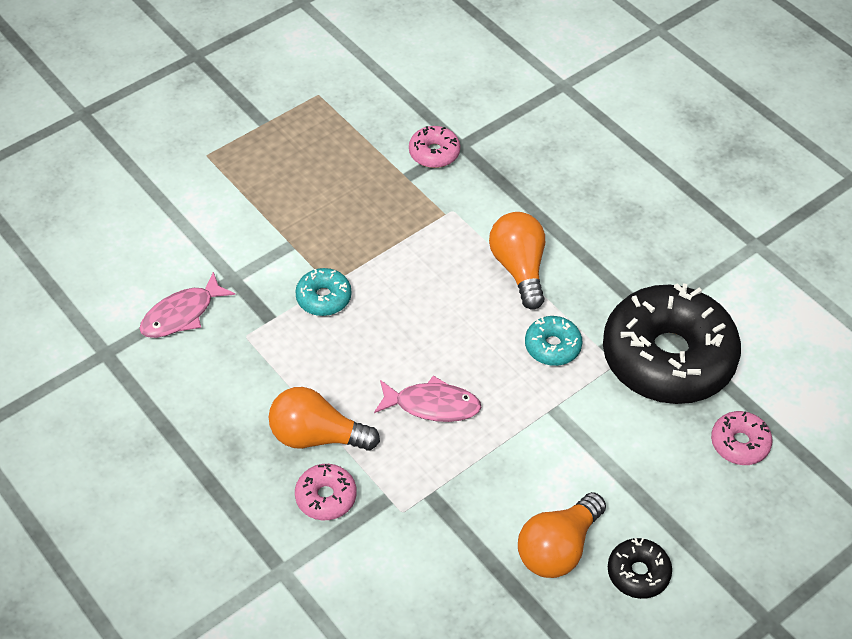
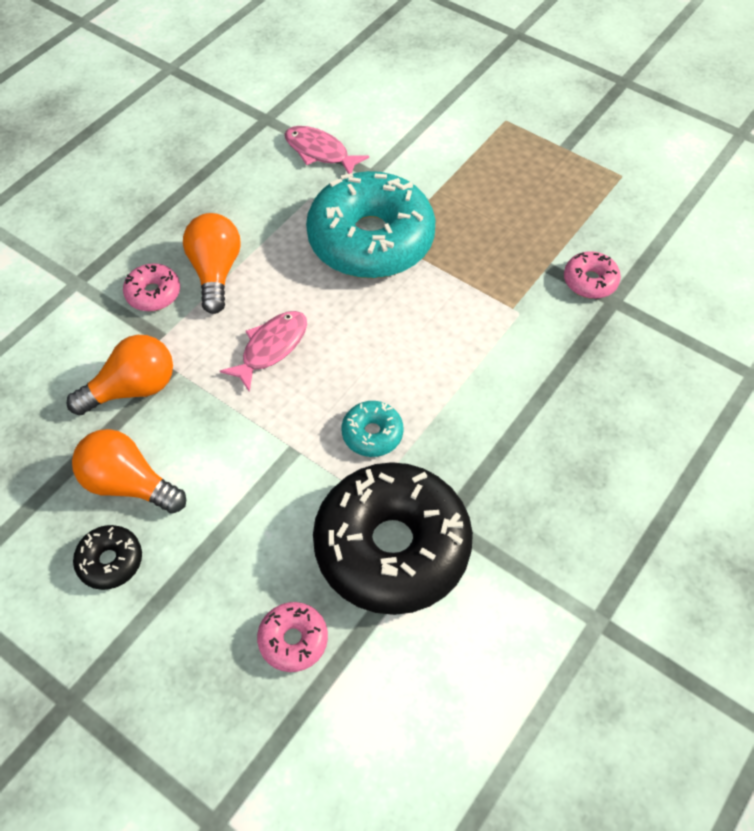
camera: 75 degrees right, 5 degrees up
turquoise donut [295,268,352,316] -> turquoise donut [306,171,436,278], size x2.35
pink fish [374,375,481,422] -> pink fish turned 135 degrees counterclockwise [220,311,307,392]
orange light bulb [489,212,545,310] -> orange light bulb moved to [66,335,173,415]

